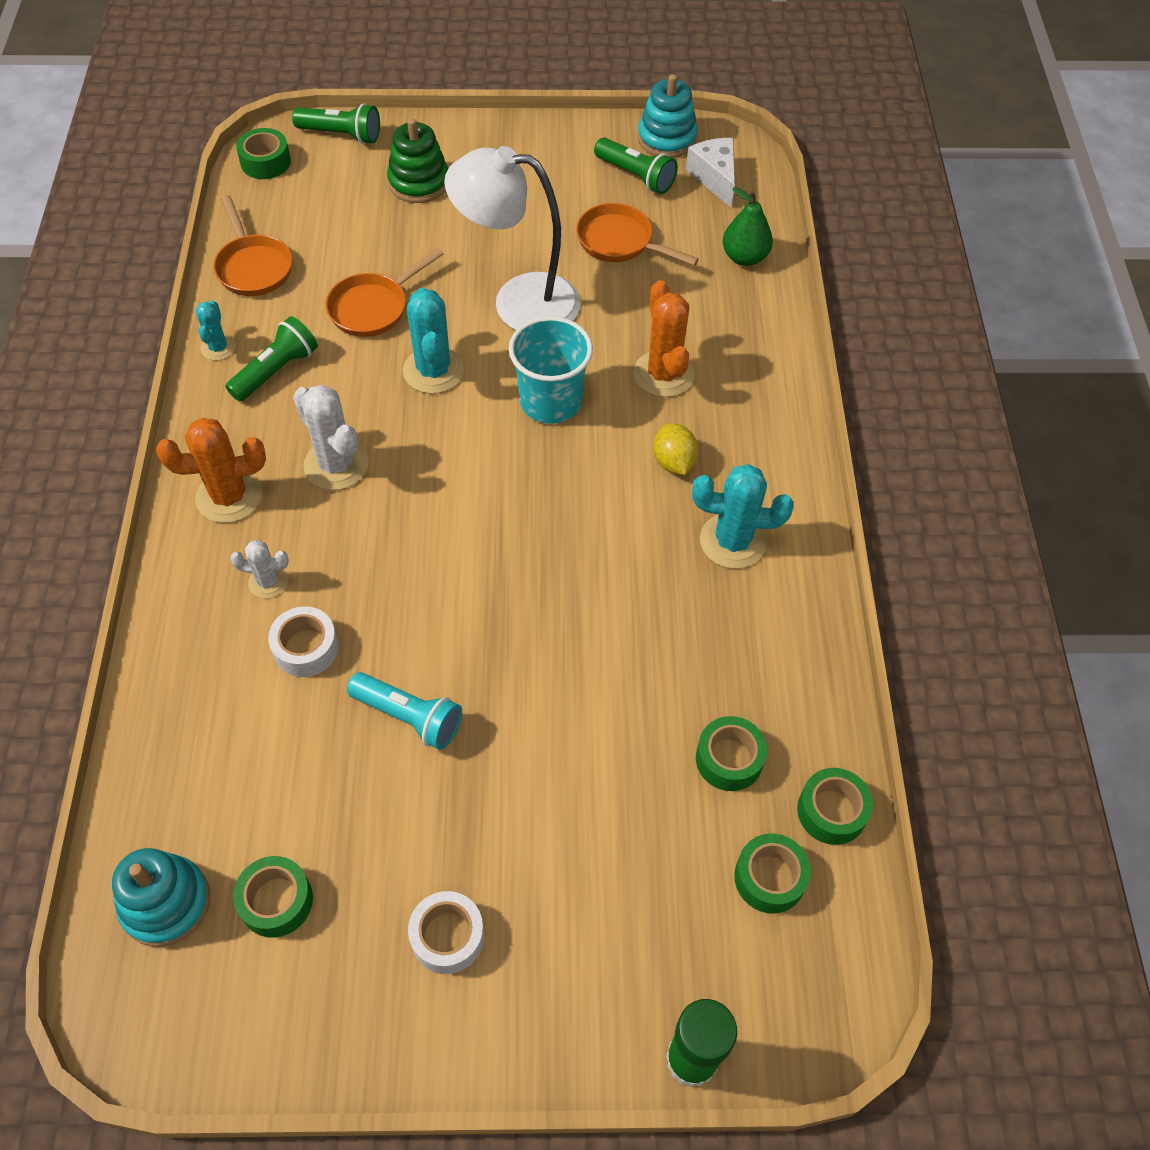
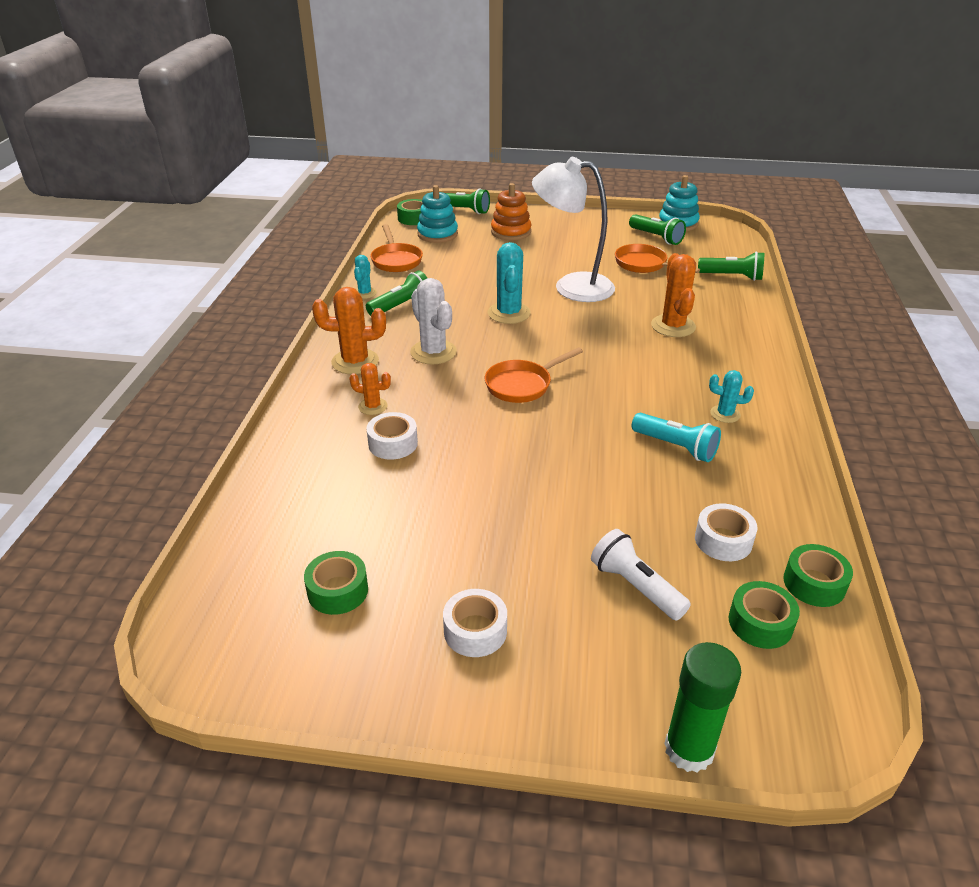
camera: 10 degrees right, 20 degrees down
turquoise stacking toy [112,848,210,947] -> turquoise stacking toy moved to [417,185,458,243]
white cactus [230,540,289,599] -> orange cactus [349,363,391,415]
orange pan [326,248,443,337] -> orange pan moved to [485,347,583,403]
turquoise flashlight [347,672,462,750] -> turquoise flashlight moved to [632,413,721,462]
green stacking toy [387,118,448,203] -> orange stacking toy [491,183,531,240]
turquoise cup [509,316,593,424] -> none
yellow lemon [653,423,698,475] -> none
white cheese [686,138,735,207] -> none
turquoise cactus [692,464,794,569] -> turquoise cactus [709,370,754,423], size x0.57
green tape [696,716,767,791] -> white tape [695,504,757,561]
green pear [723,187,773,266] -> green flashlight [698,251,764,281]
none -> white flashlight [591,529,691,621]

